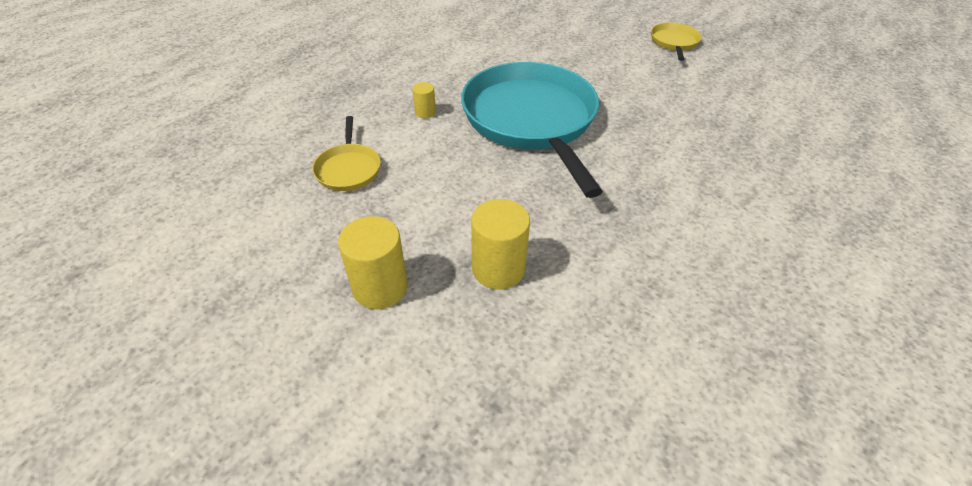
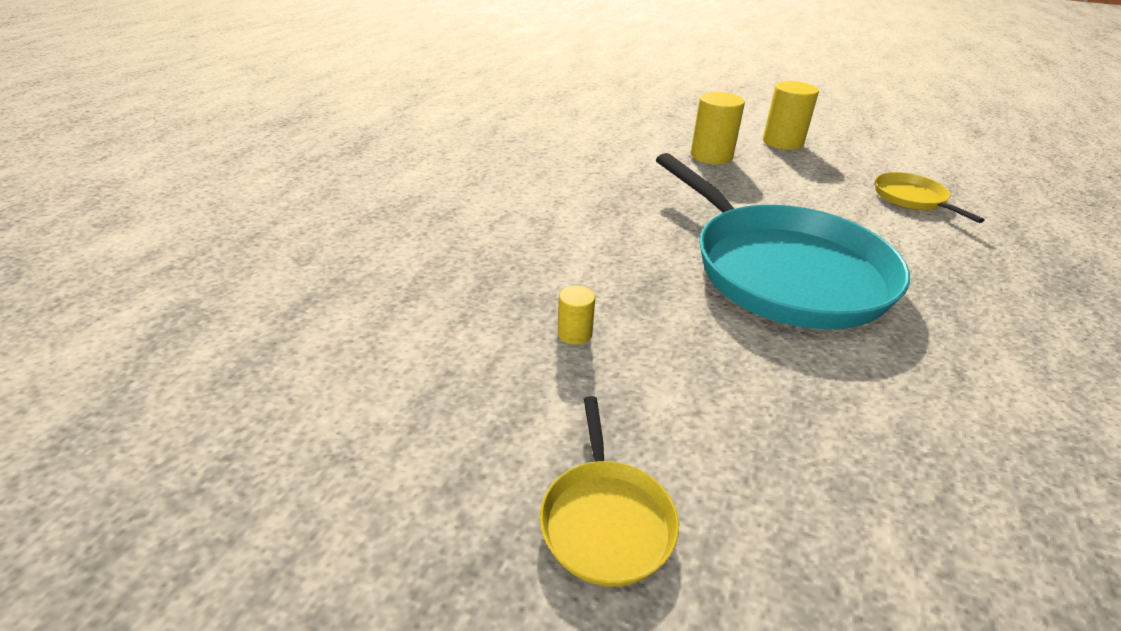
camera: 165 degrees right, 10 degrees down
yellow cylinder [413,82,436,118] -> yellow cylinder moved to [558,286,595,345]

